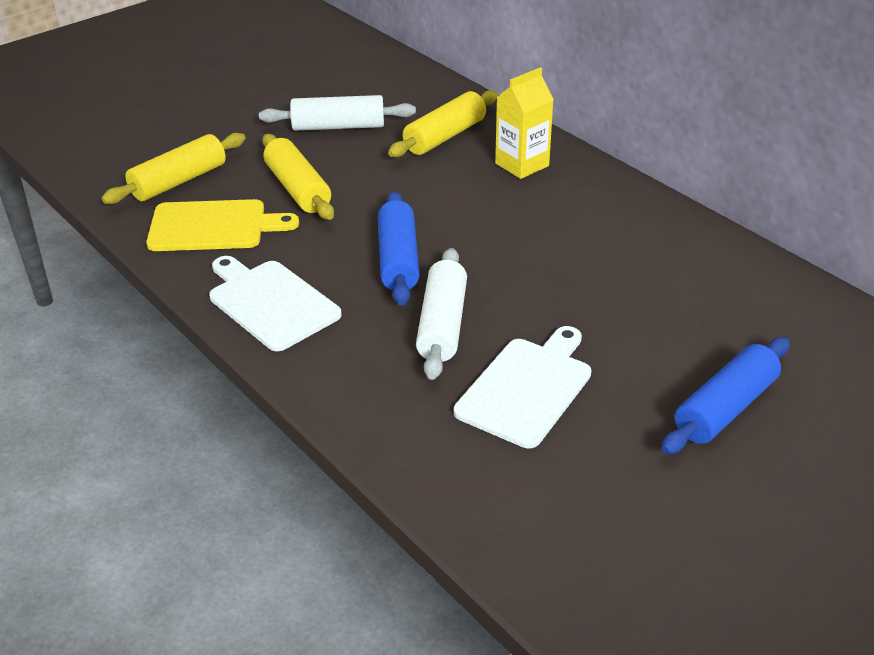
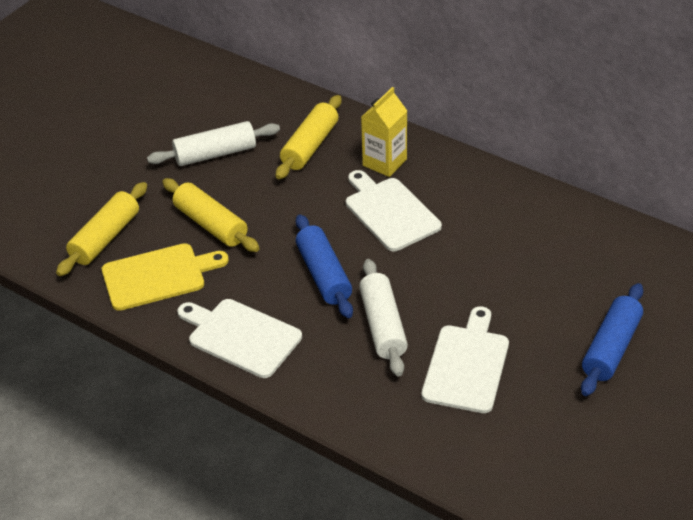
camera: 15 degrees left, 5 degrees up
none -> white cutting board [346,170,442,251]

